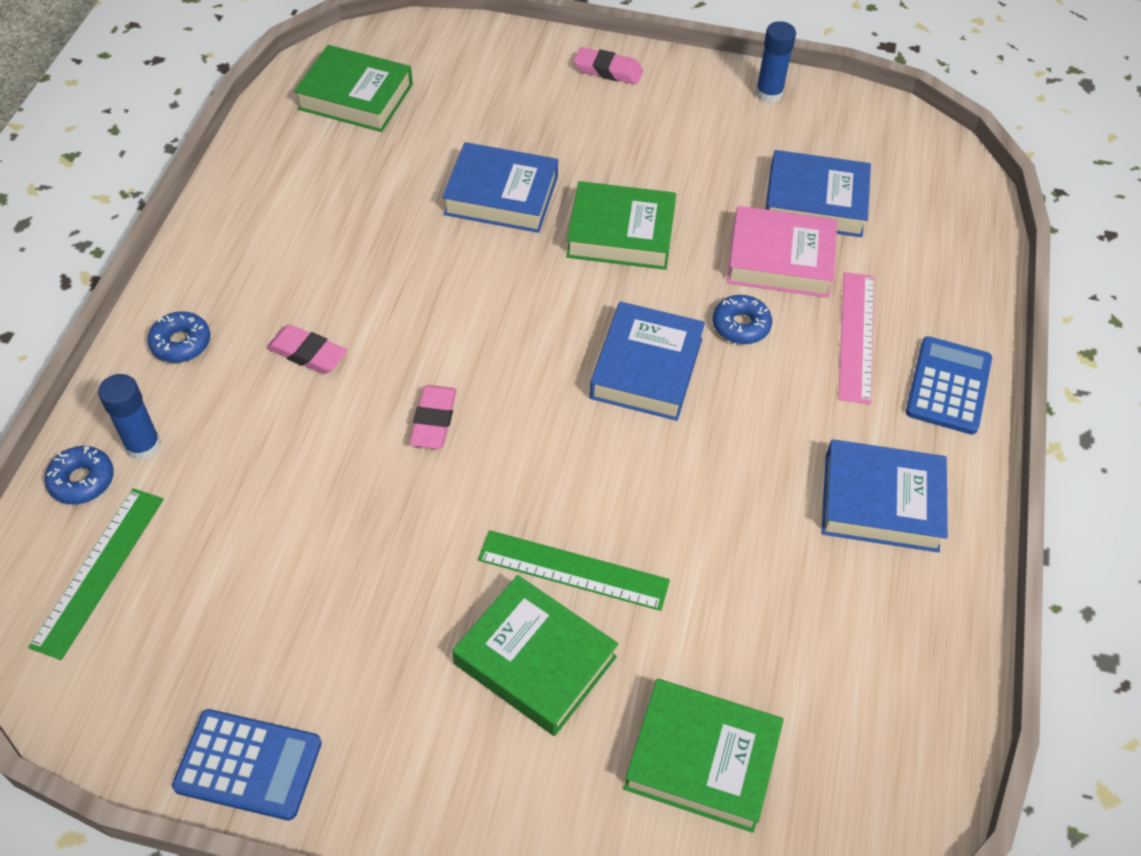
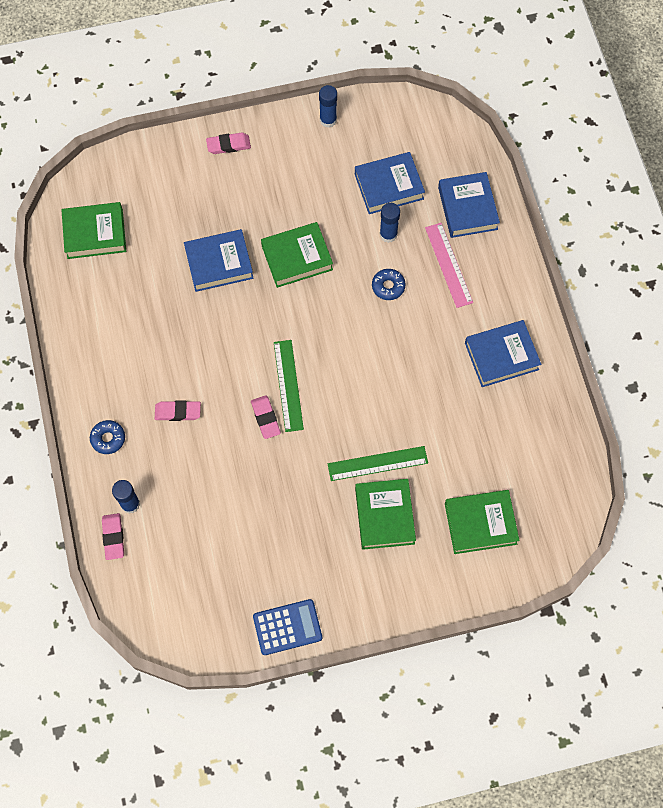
camera: 25 degrees left, 15 degrees up
green ruler [28,488,164,660] -> green ruler moved to [274,340,304,432]
blue donut [45,446,114,504] -> pink eraser [102,513,124,560]
green book [453,575,618,736] -> green book turned 75 degrees clockwise [355,479,416,550]
blue book [590,301,705,421] -> blue book moved to [438,172,500,238]
pink book [727,206,837,298] -> blue glue stick [380,203,400,243]
blue calculator [906,336,992,434] -> none

